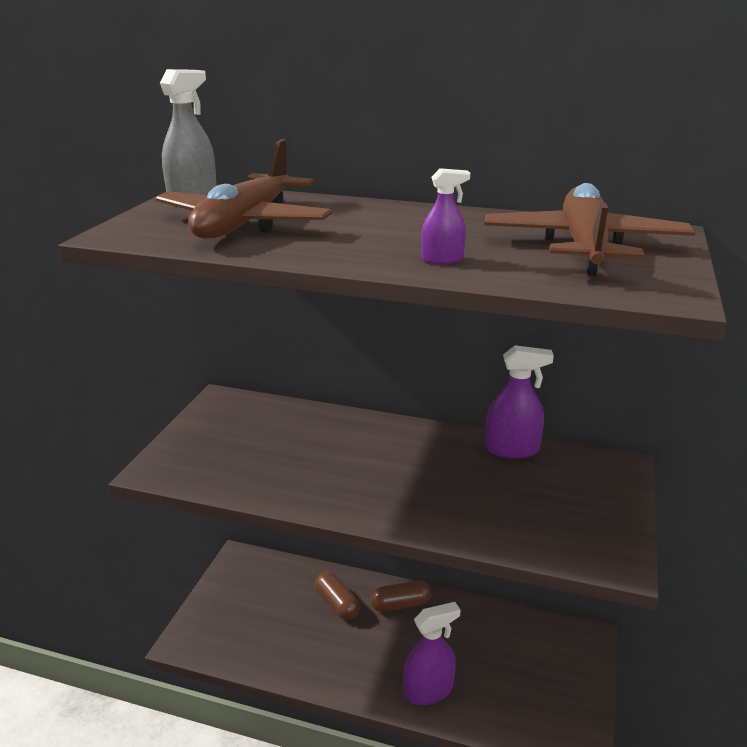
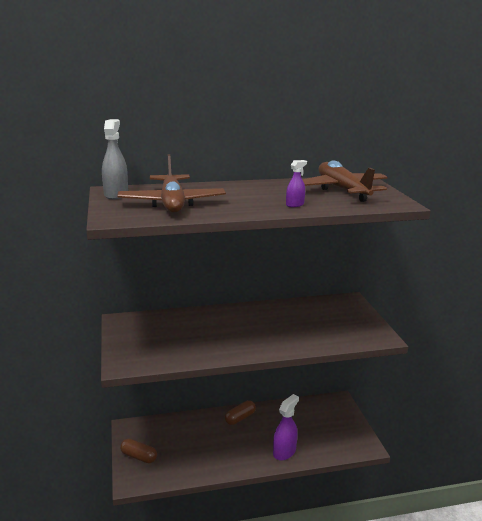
camera: 30 degrees left, 5 degrees down
brown capsule [315,572,360,620] -> brown capsule moved to [120,439,157,463]
purple spray bottle [485,345,554,459] -> none

